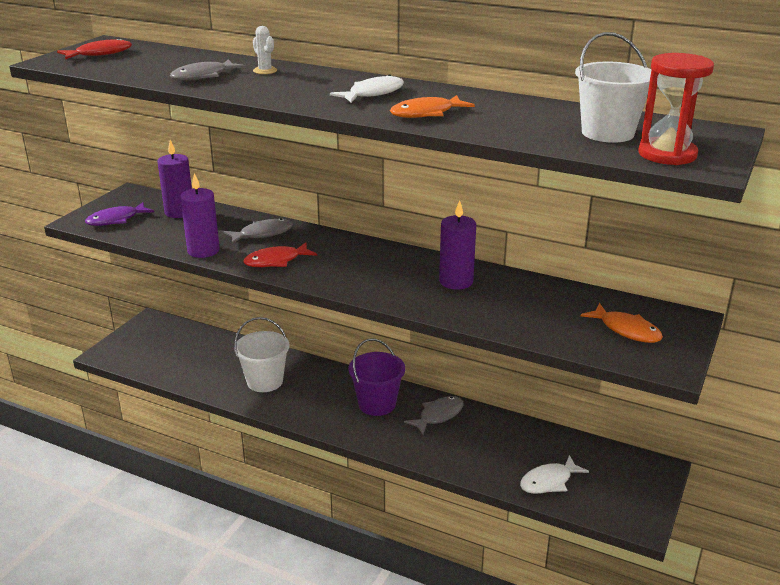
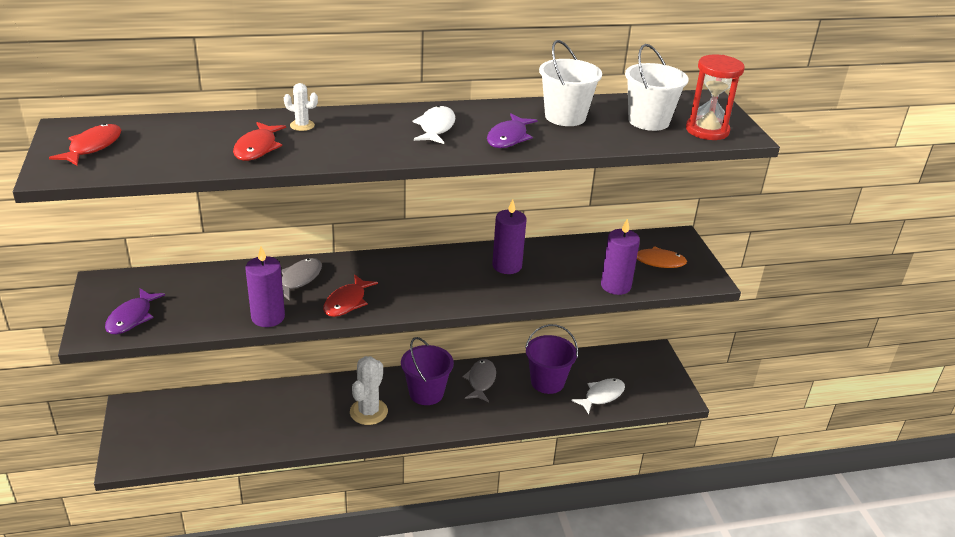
camera: 40 degrees left, 5 degrees up
purple candle [158,140,192,218] -> purple candle moved to [601,218,640,295]
grey fish [170,59,246,81] -> red fish [233,122,286,161]
white bucket [234,317,290,392] -> white bucket moved to [539,40,602,126]
orange fish [390,95,475,118] -> purple fish [487,113,537,148]
white fish [520,455,589,494] -> white fish turned 150 degrees counterclockwise [571,378,625,414]
none -> white cactus [350,356,388,425]
none -> purple bucket [525,324,578,394]

